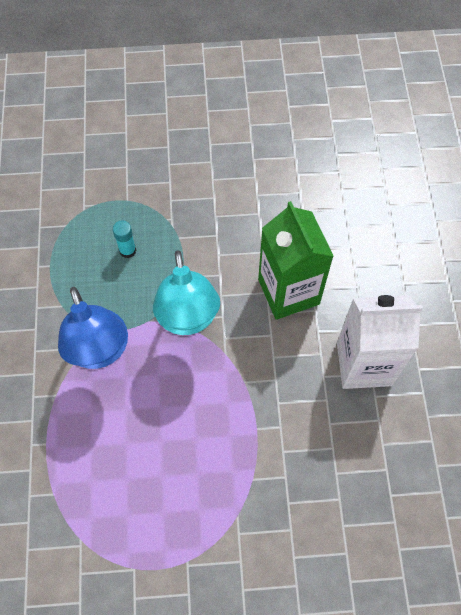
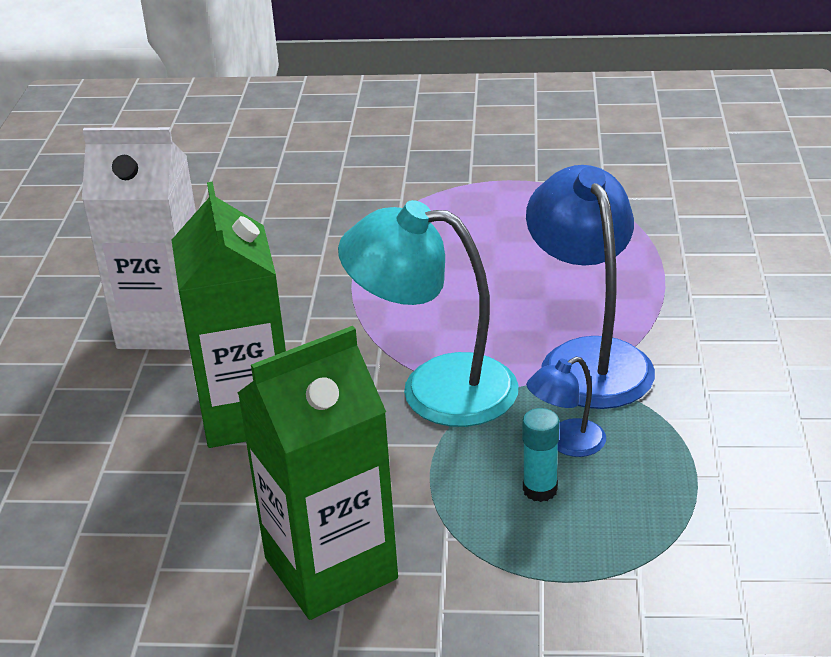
camera: 170 degrees left, 30 degrees down
turquoise lamp [153,250,220,335] -> turquoise lamp turned 75 degrees counterclockwise [338,200,518,427]
none -> green carton [238,326,398,620]
none -> blue lamp [526,357,606,457]

